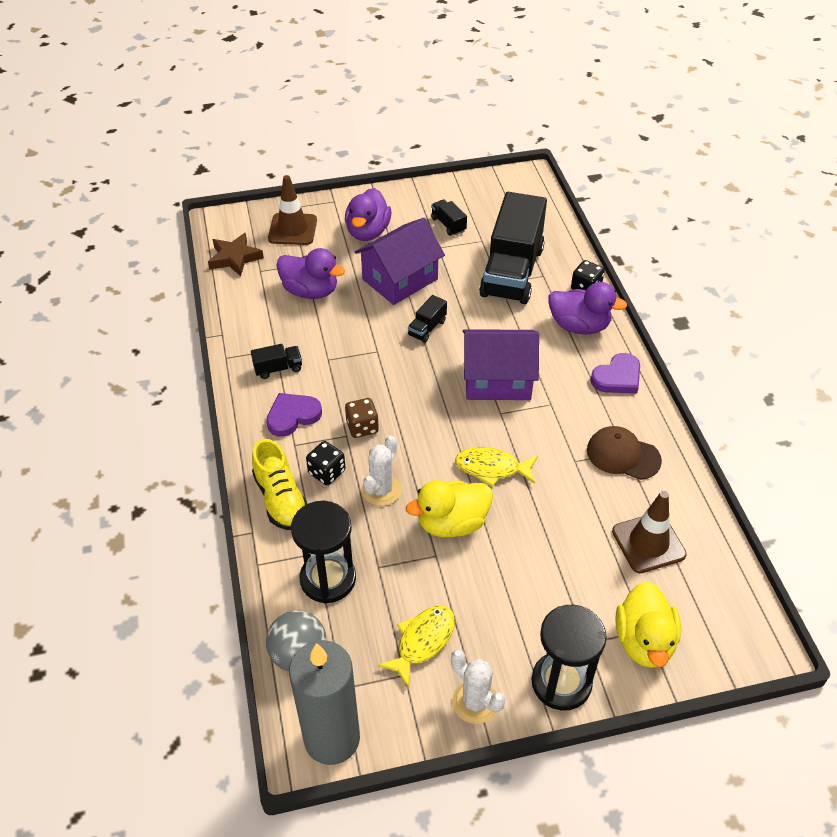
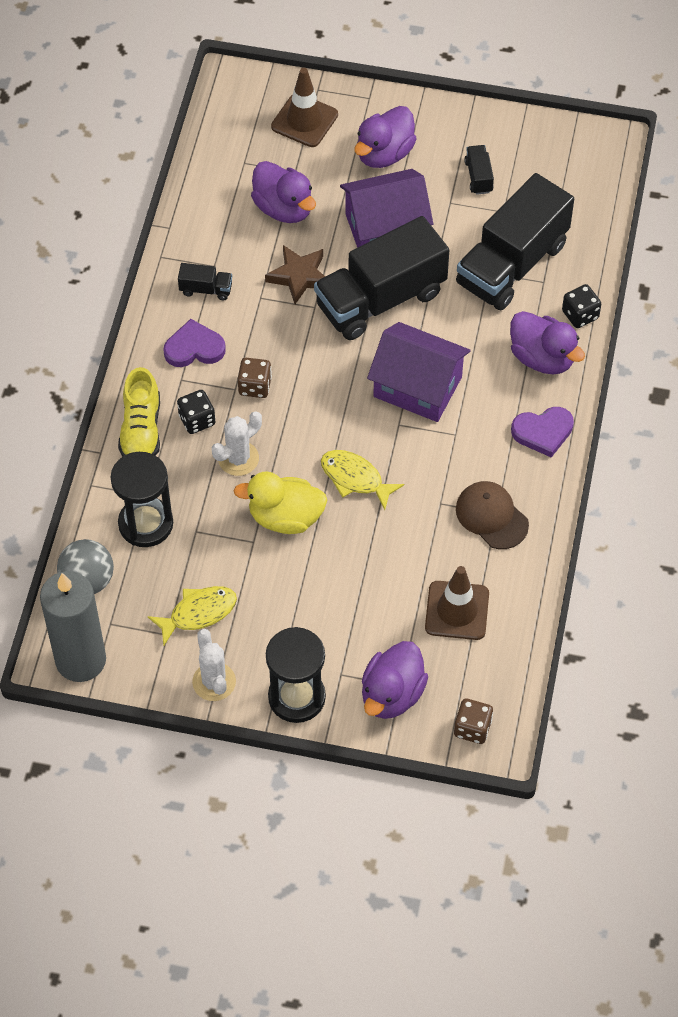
camera: 25 degrees right, 10 degrees up
brown star [208,233,264,277] -> brown star moved to [265,245,325,304]
black truck [408,295,447,343] -> black truck [314,216,449,340], size x2.48
yellow duck [616,581,681,668] -> purple duck [362,641,428,719]
none -> brown dice [454,699,493,744]

